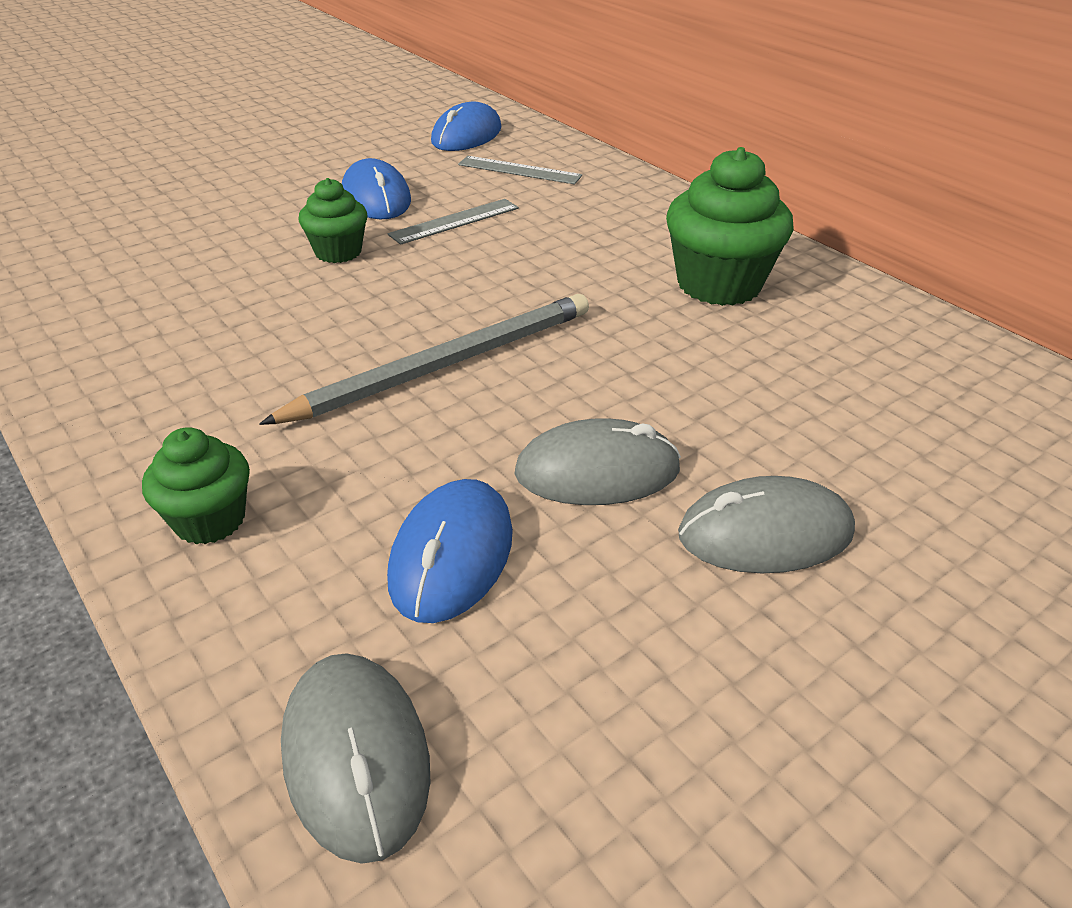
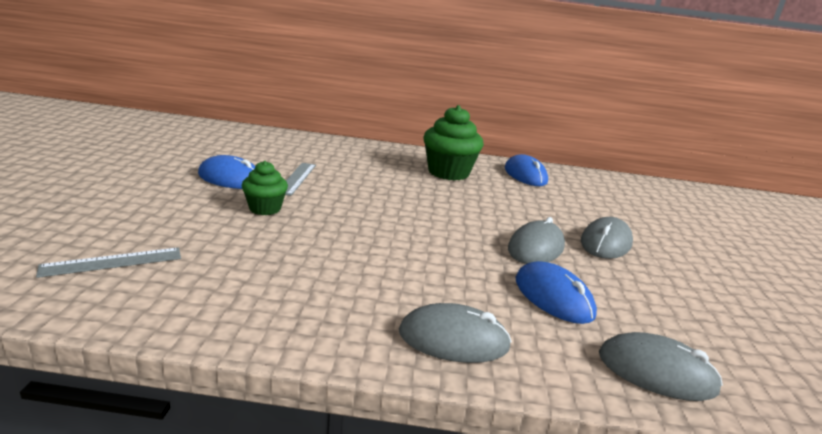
camera: 50 degrees left, 15 degrees down
green cupcake [142,427,250,544] -> grey mouse [399,303,512,363]
grey pencil [259,294,589,425] -> none
blue mouse [431,102,502,151] -> blue mouse moved to [505,154,548,186]
grey ruler [458,156,582,184] -> grey ruler moved to [36,247,181,278]

